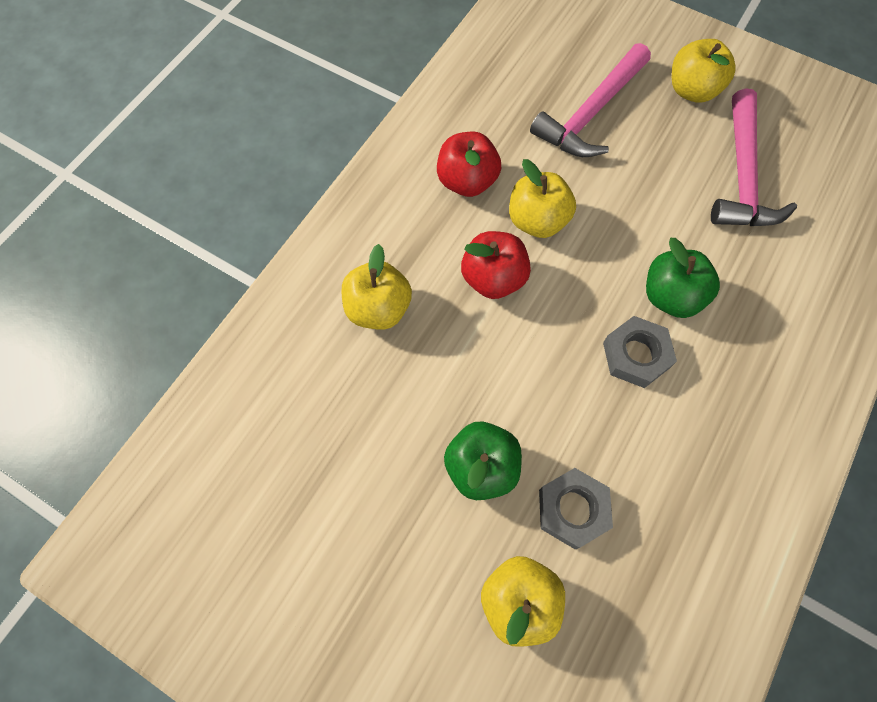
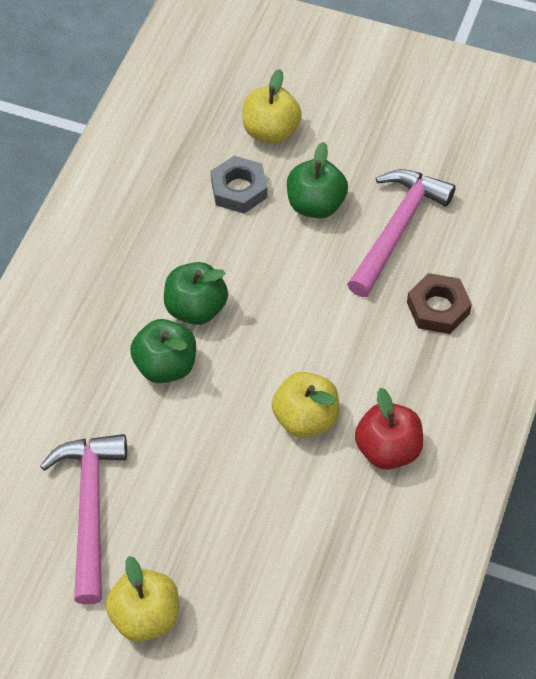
camera: 170 degrees right, 10 degrees down
yellow apple [342,244,412,330] -> brown nut [407,273,472,334]
red apple [461,231,531,299] -> none
pink hammer [530,43,651,157] -> pink hammer moved to [347,169,456,297]
grey nut [603,316,677,388] -> green apple [164,262,228,325]

